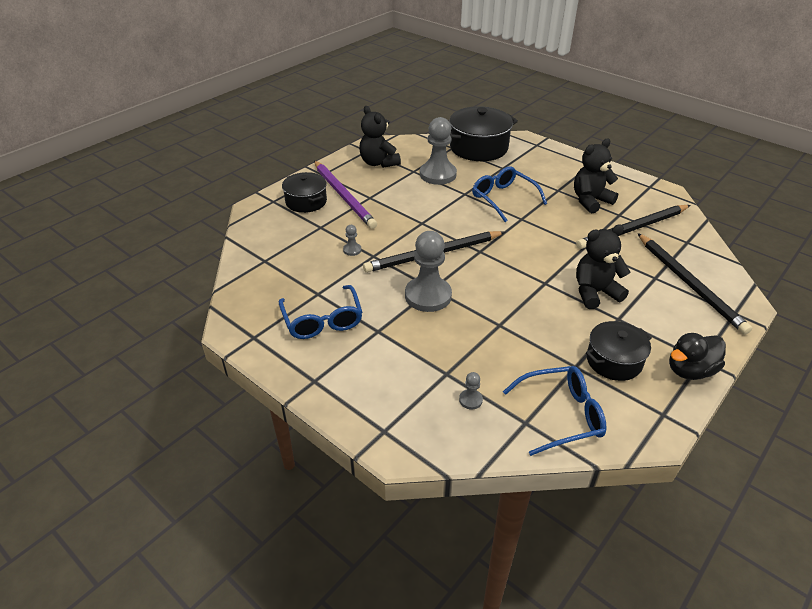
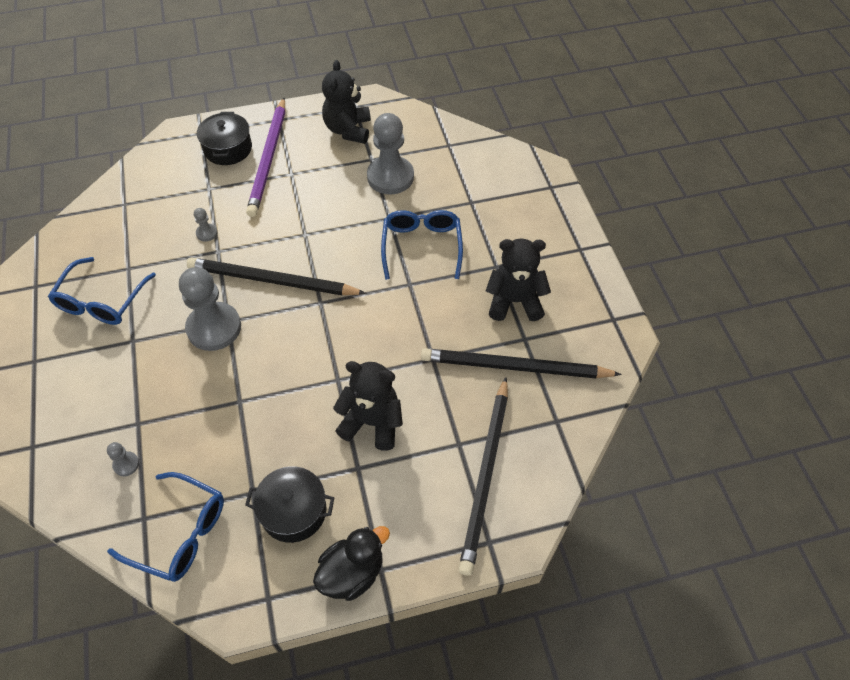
camera: 35 degrees right, 15 degrees up
black pot [450,106,518,161] -> none
black duck [669,333,726,380] -> black duck turned 135 degrees clockwise [313,526,390,601]

